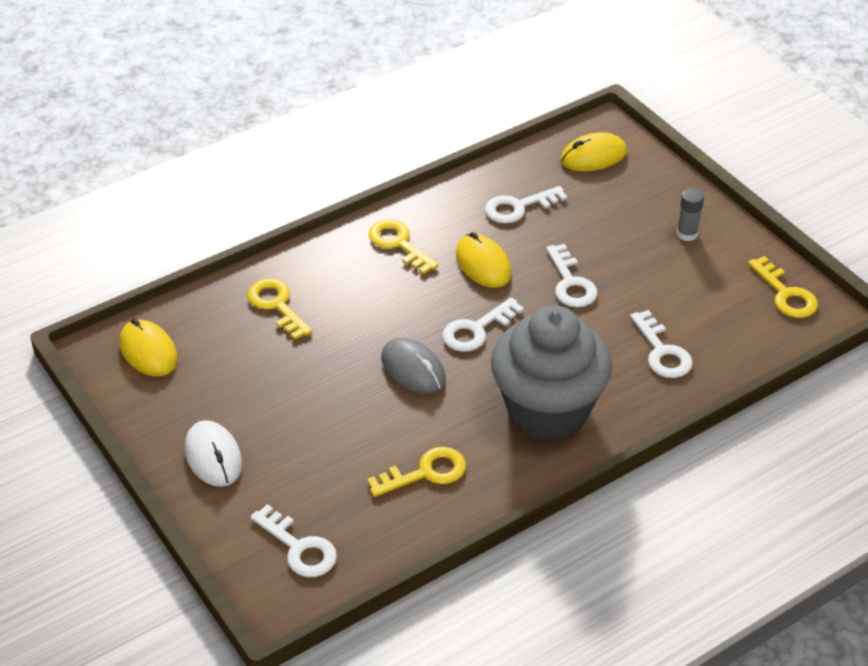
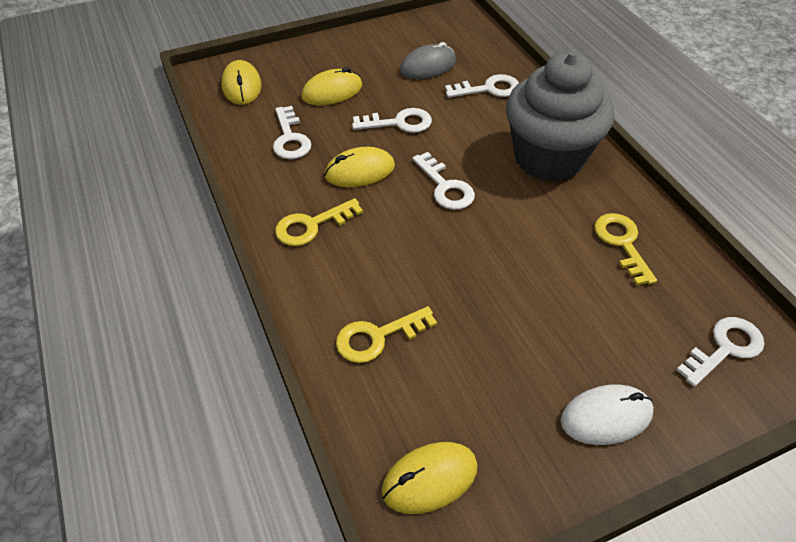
camera: 80 degrees left, 5 degrees up
grey mouse [381,338,446,394] -> grey mouse moved to [400,42,456,79]
grey glue stick [677,189,704,241] -> none
yellow key [748,256,818,318] -> none
none -> yellow mouse [301,67,362,105]

